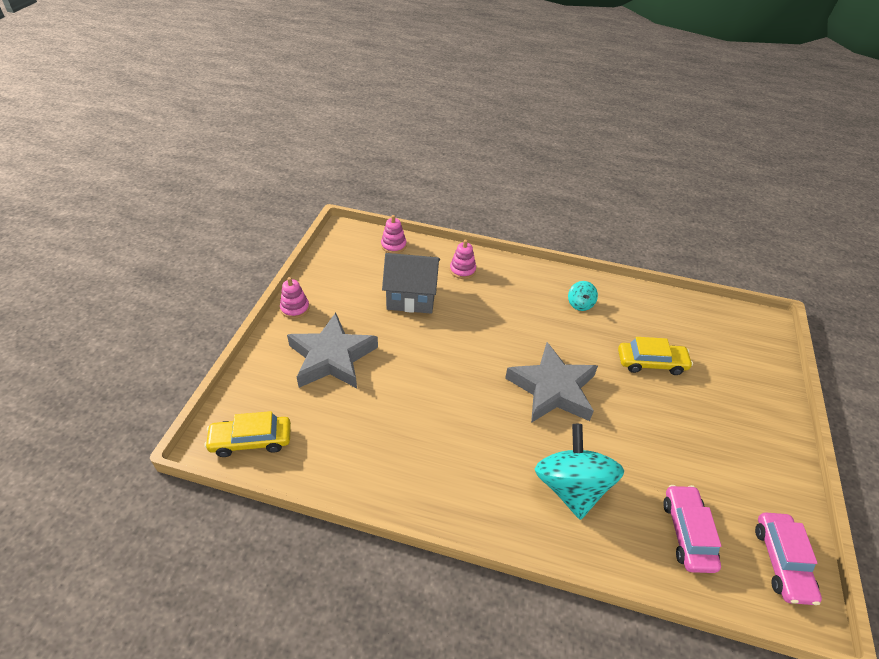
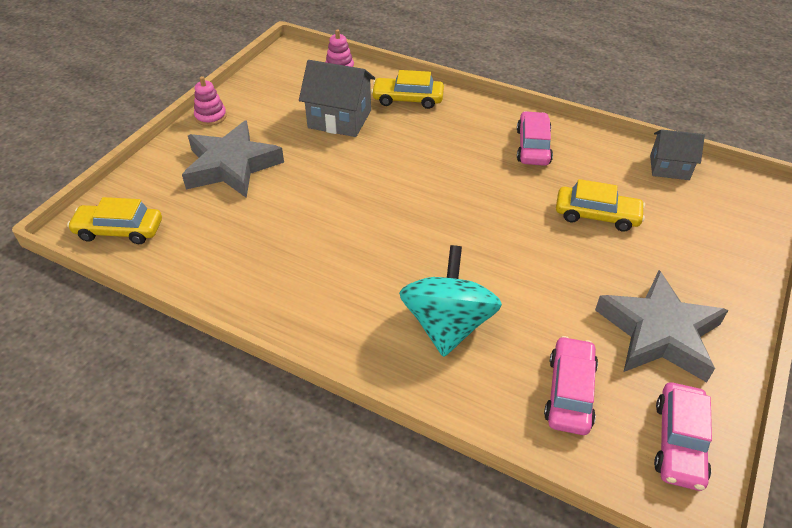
camera: 15 degrees right, 0 degrees up
pink stacking toy [450,240,476,279] -> yellow car [371,70,444,109]
grey star [505,342,598,423] -> grey star moved to [595,270,728,382]
turquoise spinning top [568,281,598,311] -> pink car [517,111,553,166]
none -> grey house [650,129,705,180]

